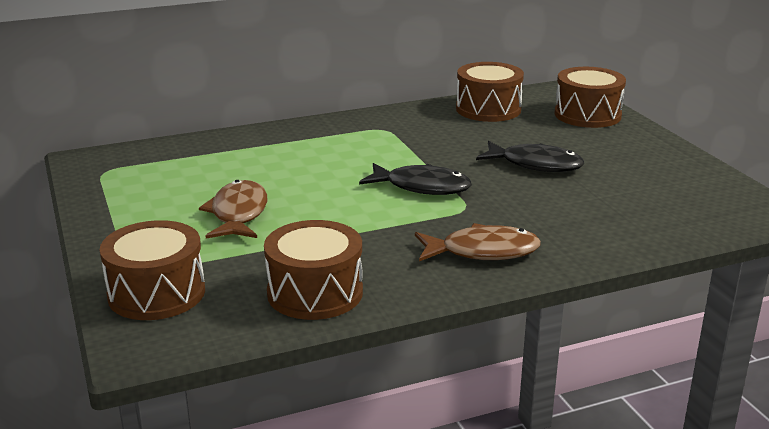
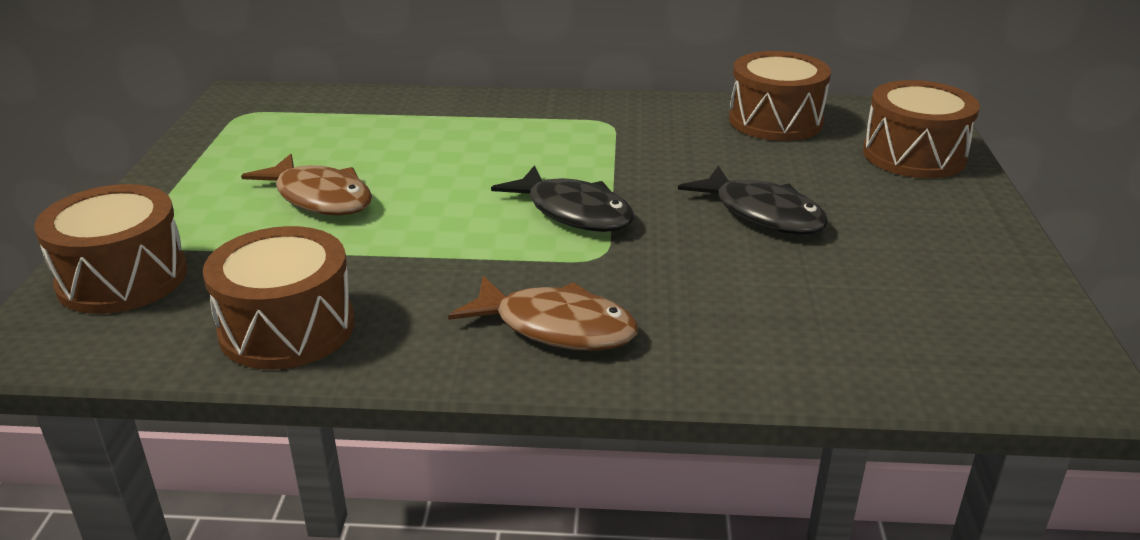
camera: 25 degrees right, 5 degrees up
brown fish [199,180,267,239] -> brown fish turned 105 degrees clockwise [241,154,372,216]

